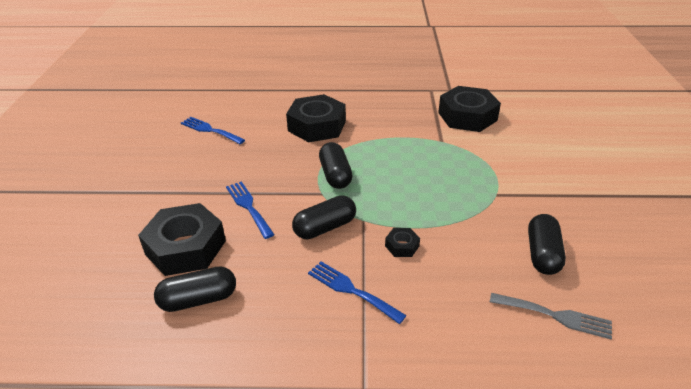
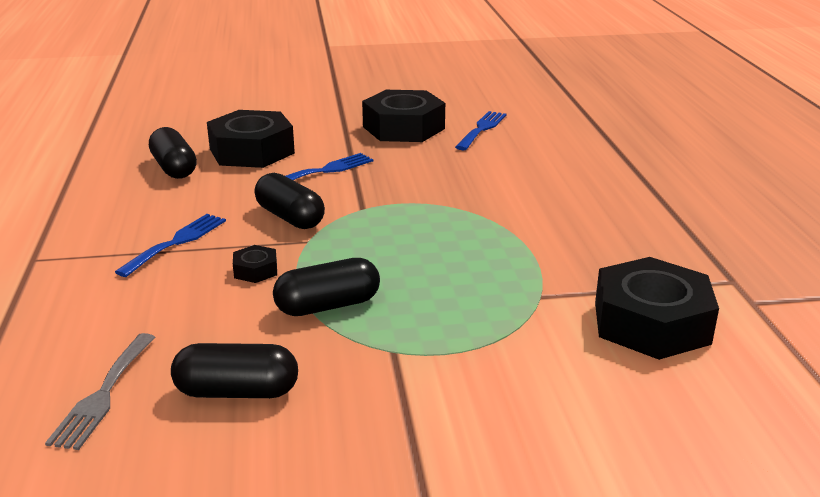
camera: 80 degrees right, 10 degrees down
black nut [286,94,346,142] -> black nut moved to [362,90,445,142]
black capsule [319,142,353,189] -> black capsule moved to [273,258,380,316]

